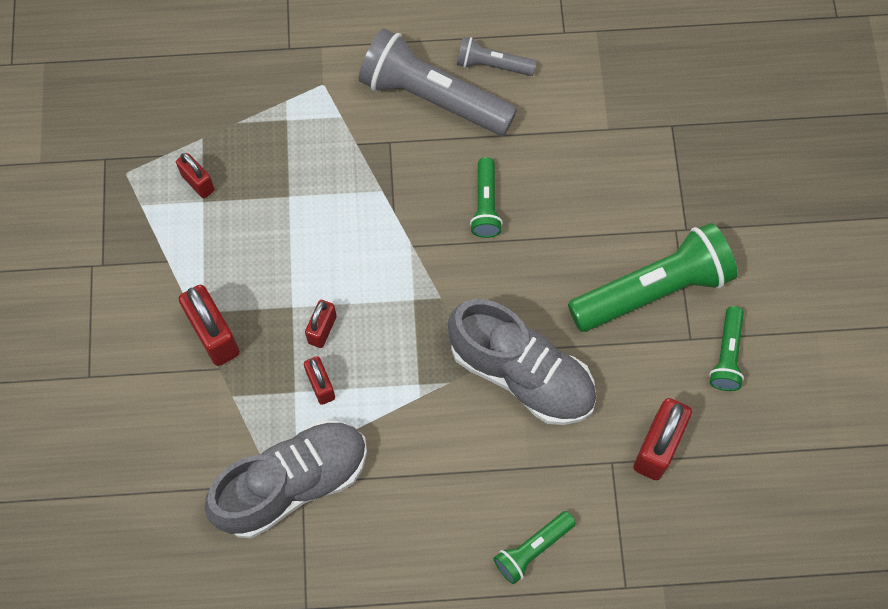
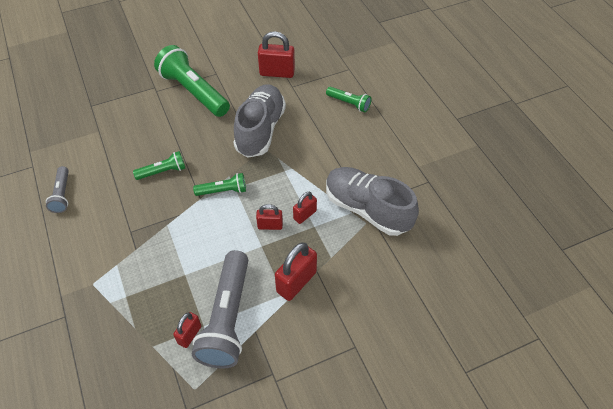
camera: 110 degrees left, 15 degrees down
grey flashlight [359,29,517,136] -> grey flashlight moved to [192,250,248,368]
green flashlight [709,306,744,391] -> green flashlight moved to [193,173,246,196]

